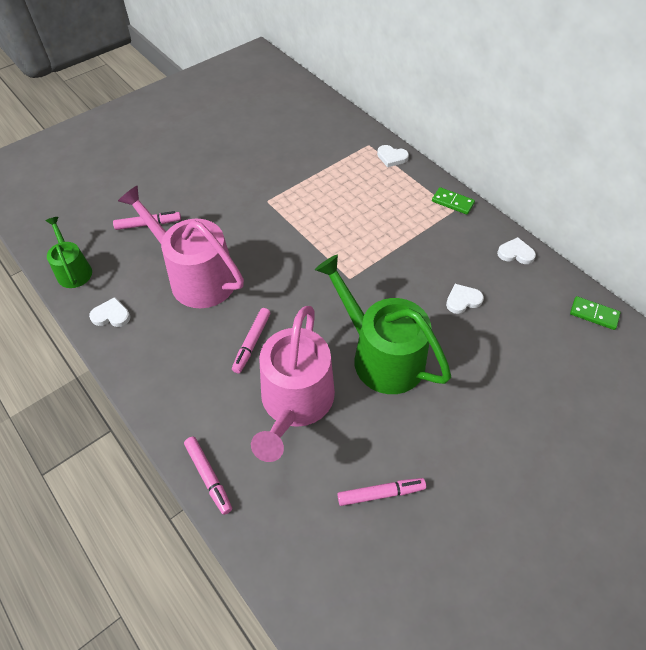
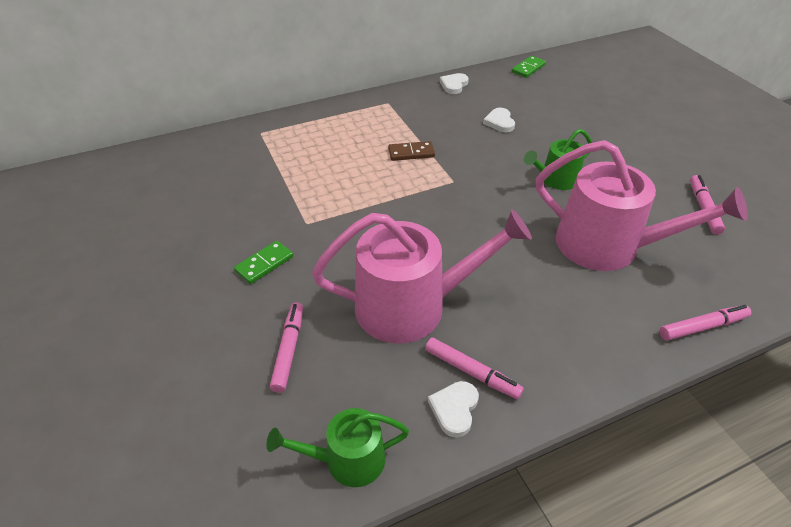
camera: 75 degrees left, 10 degrees down
pink watering can [118,185,244,308] -> pink watering can turned 150 degrees counterclockwise [312,209,532,343]
pink marker [232,308,271,373] -> pink marker moved to [425,337,524,399]
green watering can [315,255,451,394] -> green watering can [524,129,592,190], size x0.53
white heart [377,145,409,167] -> none
green domino [432,187,475,215] -> green domino moved to [234,241,293,284]
none -> brown domino [388,141,435,161]

